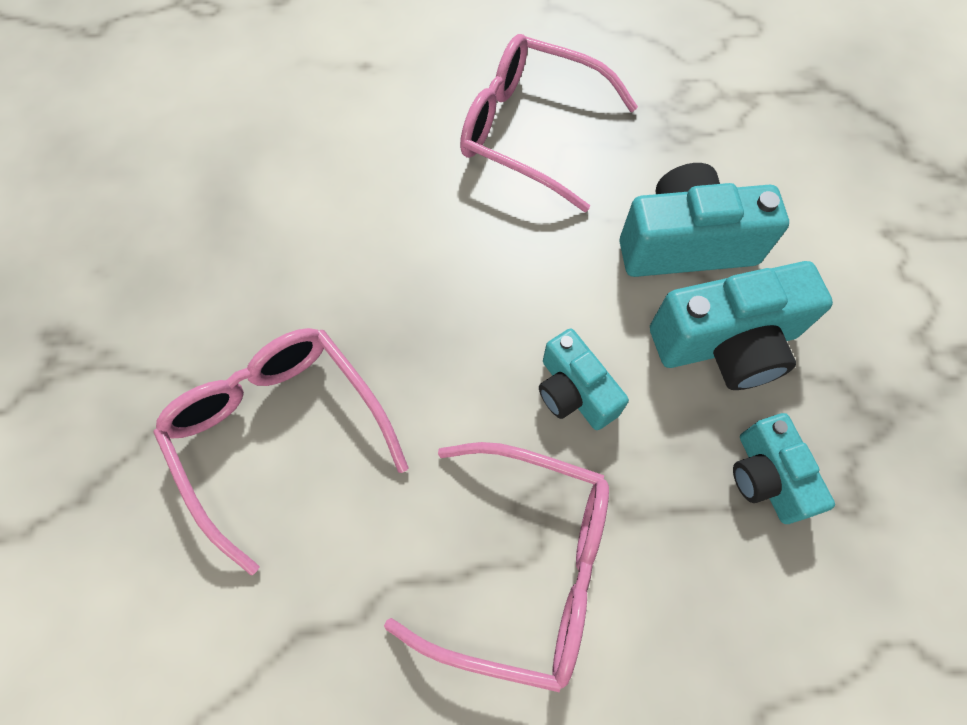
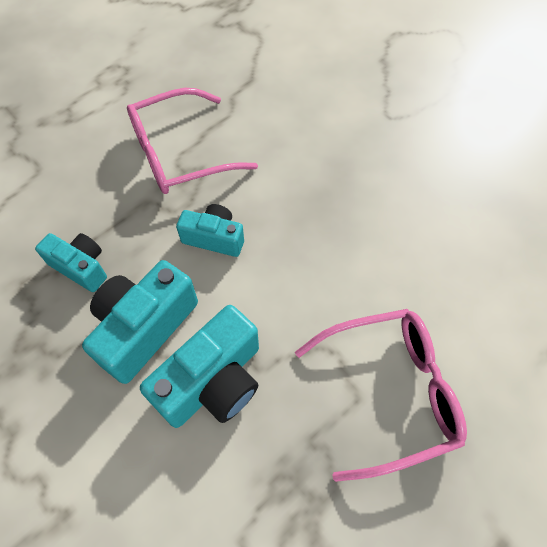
camera: 140 degrees right, 5 degrees down
pink glasses [153,328,409,575] -> none

